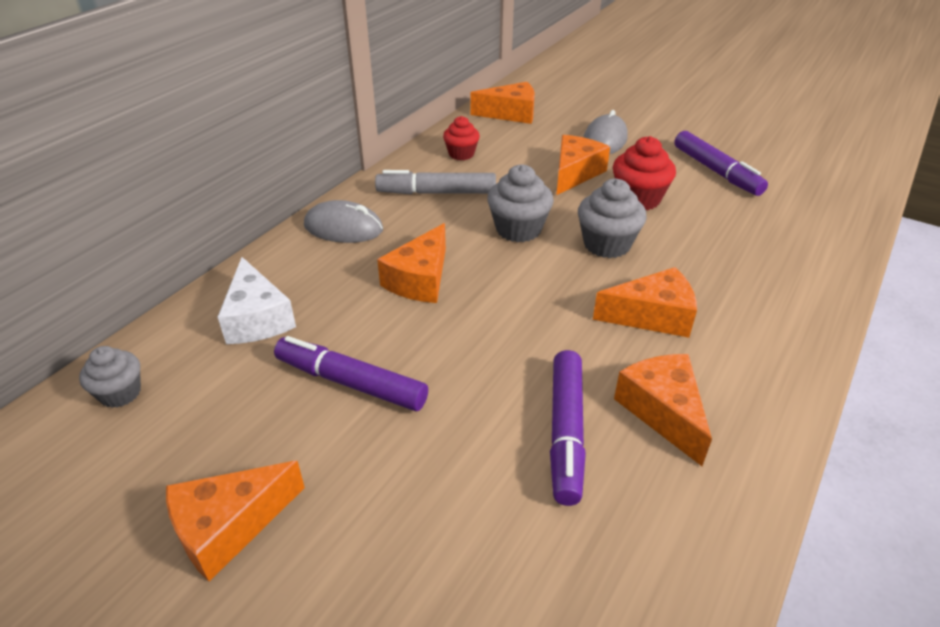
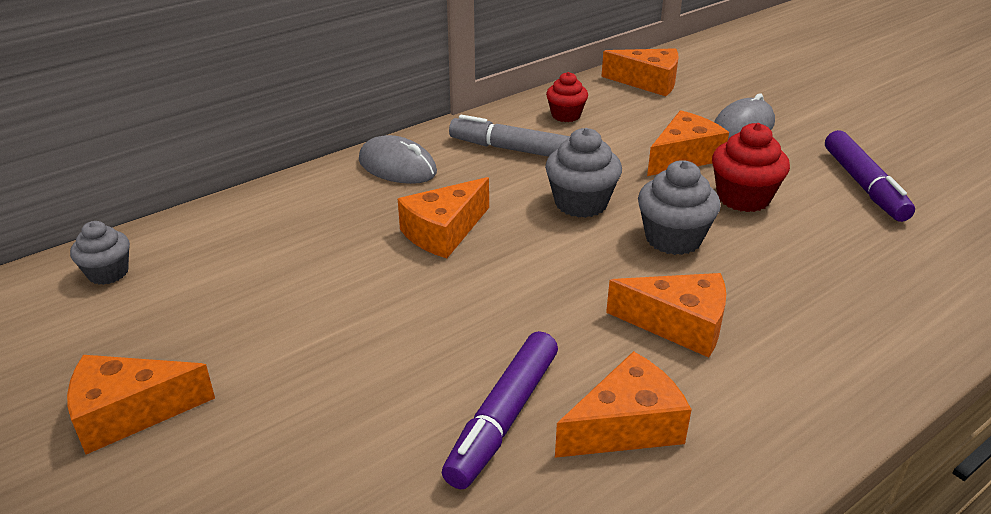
camera: 20 degrees right, 5 degrees down
white cheese [218,257,296,344] -> none
purple marker [274,336,428,411] -> none
orange cheese [614,354,712,466] -> orange cheese turned 60 degrees clockwise [555,351,692,458]

